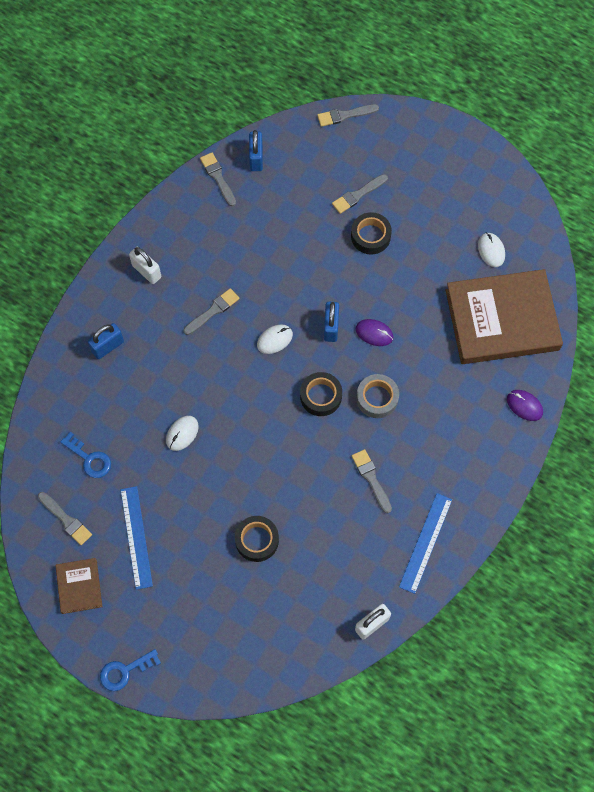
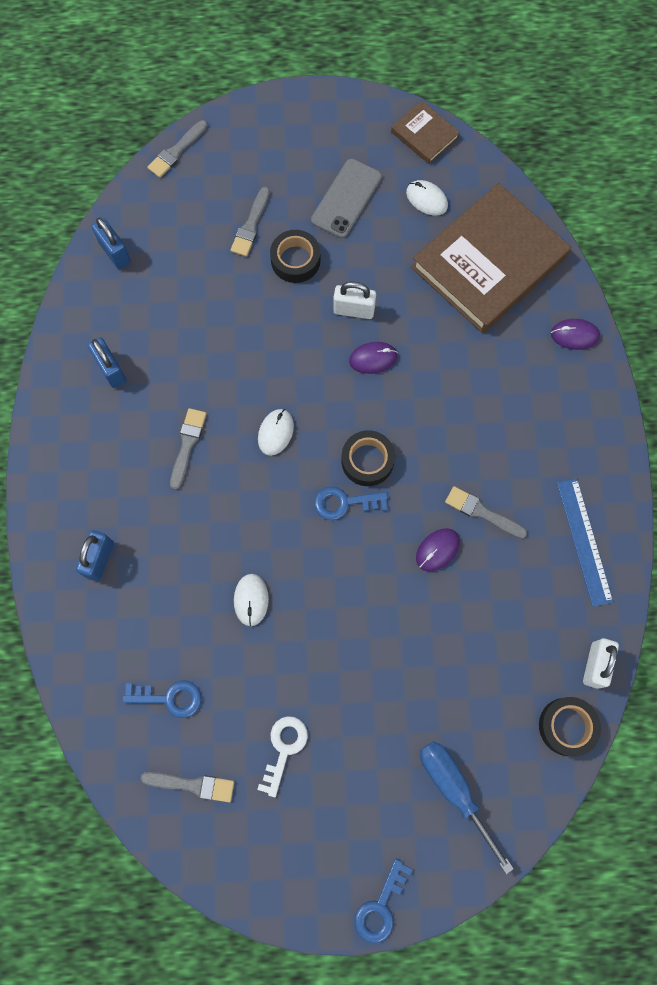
camera: 35 degrees left, 5 degrees up
brown book [55,558,103,614] -> brown book moved to [391,100,460,164]
blue ruler [120,486,153,590] -> white key [257,716,308,797]
white padlock [129,247,161,284] -> white padlock moved to [333,282,376,319]
grey brush [200,152,236,206] -> none
black tape [235,516,279,562] -> black tape moved to [539,697,601,757]
blue padlock [324,302,339,342] -> blue padlock moved to [88,337,127,388]
grey tape [356,374,399,418] -> none
none -> grey phone [311,159,382,238]
none -> blue key [314,486,388,520]
none -> purple mouse [416,528,460,572]
none -> blue screwdriver [420,741,514,874]

